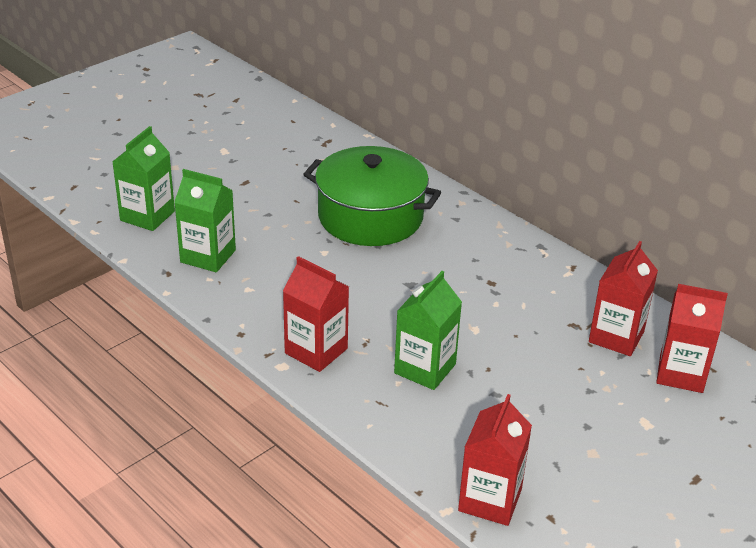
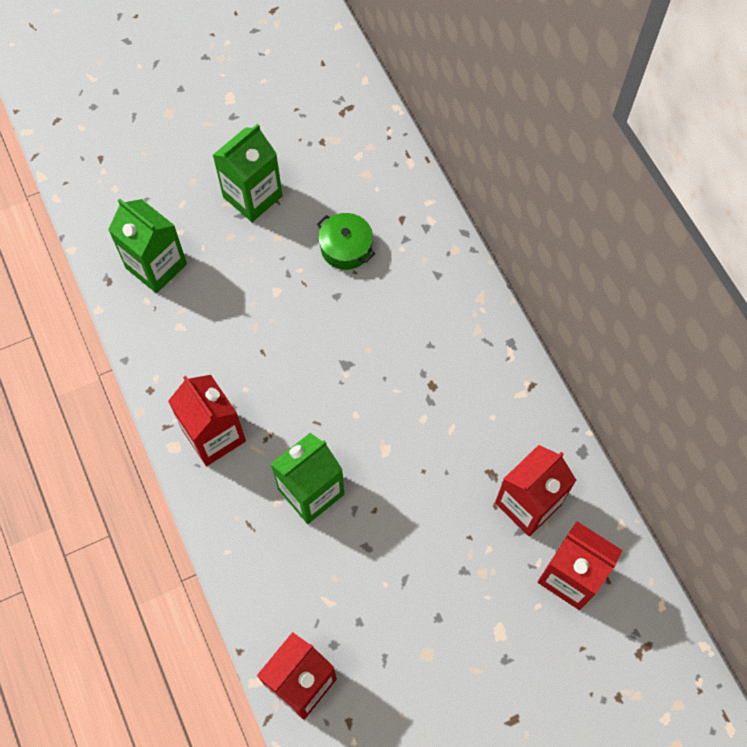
camera: 20 degrees right, 30 degrees up
green carton [112,126,175,231] -> green carton moved to [213,124,282,222]
green pot [303,146,441,246] -> green pot [317,213,375,270], size x0.43

